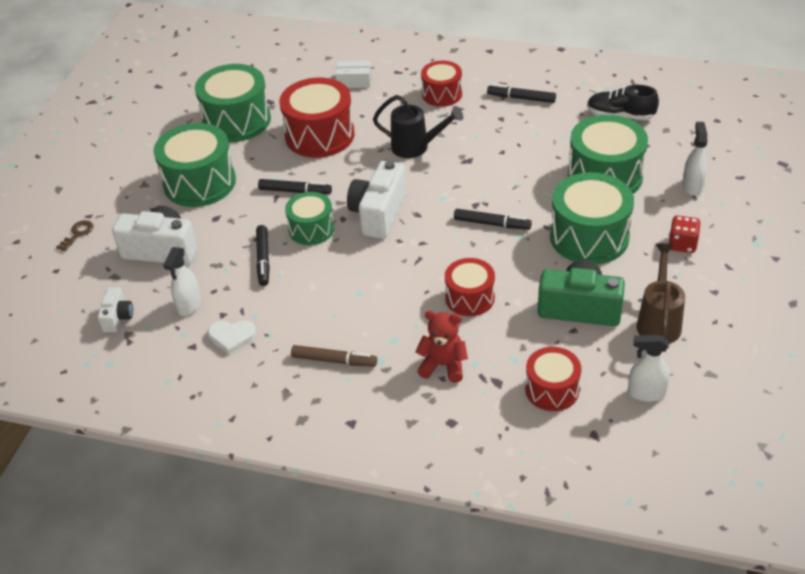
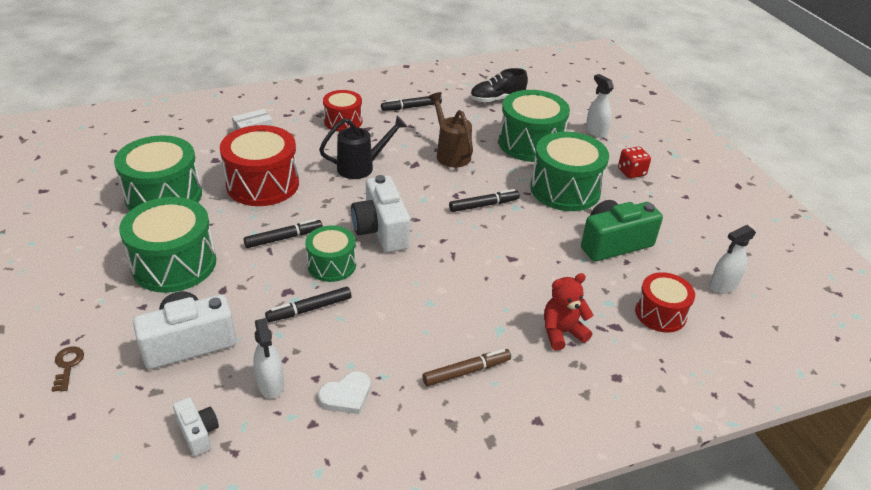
camera: 40 degrees left, 5 degrees down
black marker [256,225,270,286] -> black marker turned 105 degrees clockwise [265,287,351,322]
red drum [445,258,495,316] -> none
brown watering can [636,243,685,344] -> brown watering can moved to [428,92,473,168]

